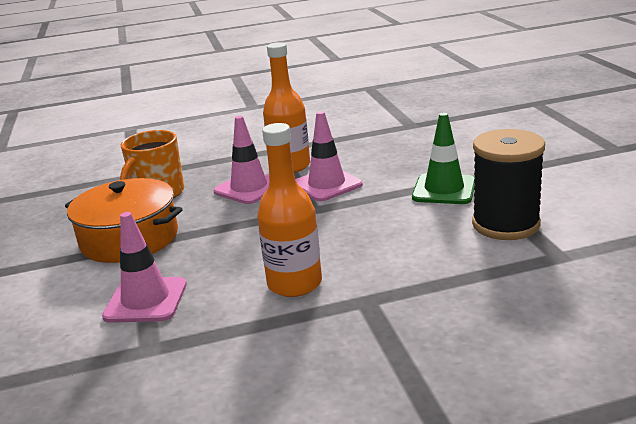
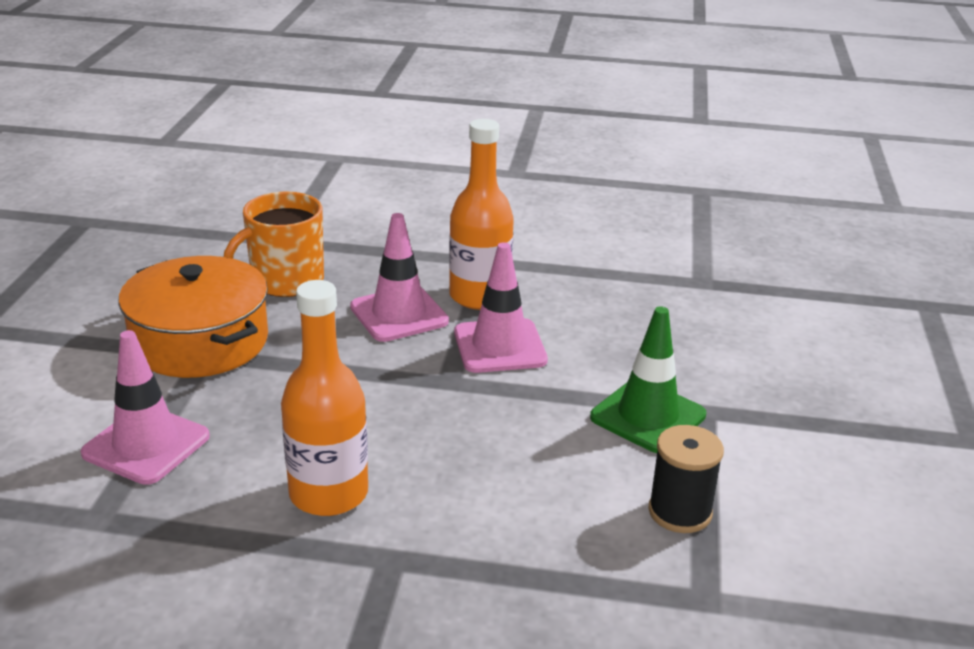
camera: 20 degrees right, 5 degrees up
black spool [472,129,545,240] -> black spool [648,425,724,533], size x0.61

